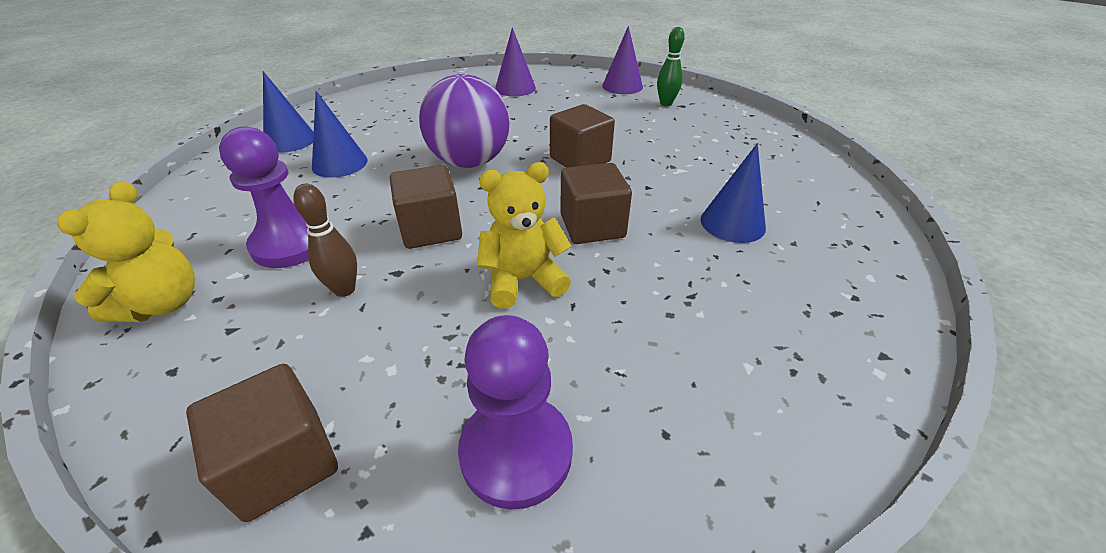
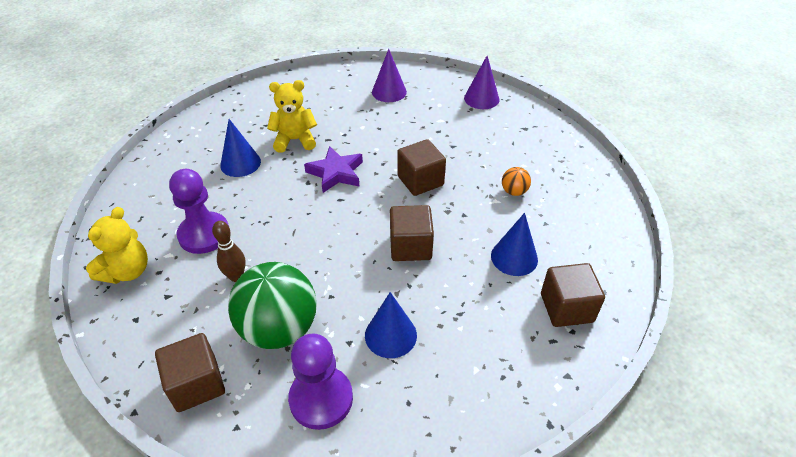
camera: 10 degrees right, 5 degrees up
blue cone [263,71,314,153] -> blue cone moved to [365,292,417,358]
brown cube [390,165,462,249] -> brown cube moved to [541,263,605,327]
purple ball [419,74,510,168] -> purple star [304,146,363,193]
yellow teddy bear [477,162,571,309] -> yellow teddy bear moved to [267,80,317,153]
green bowling pin [657,27,685,106] -> none
none -> green ball [228,262,316,349]
none -> orange ball [502,167,531,196]

